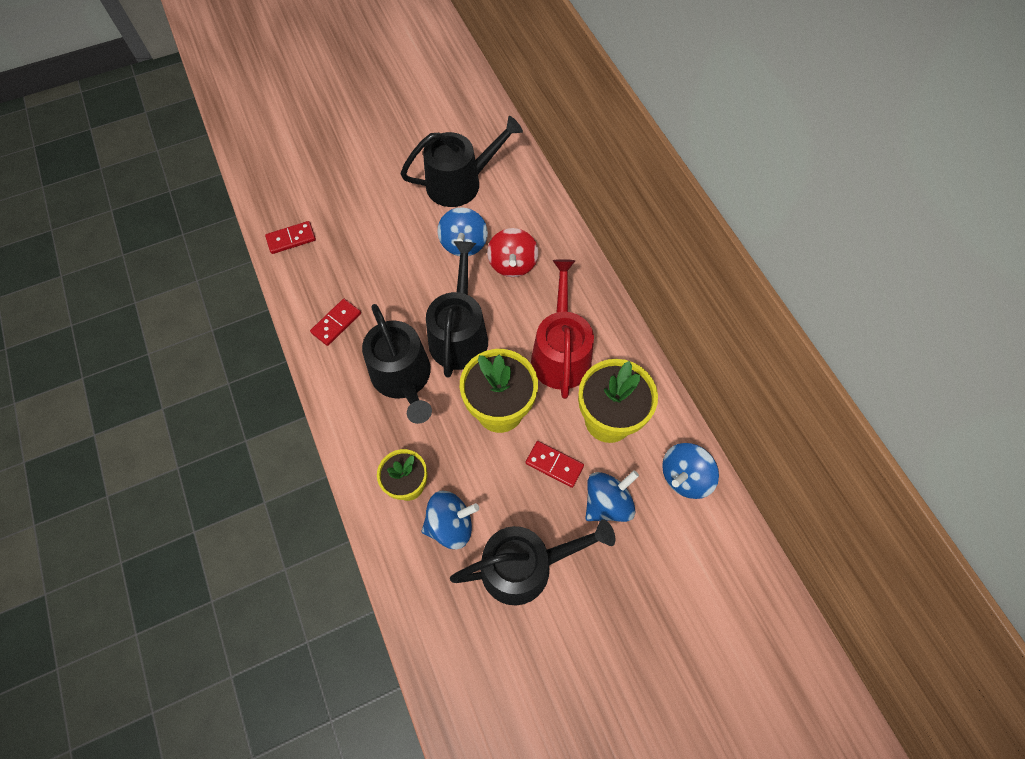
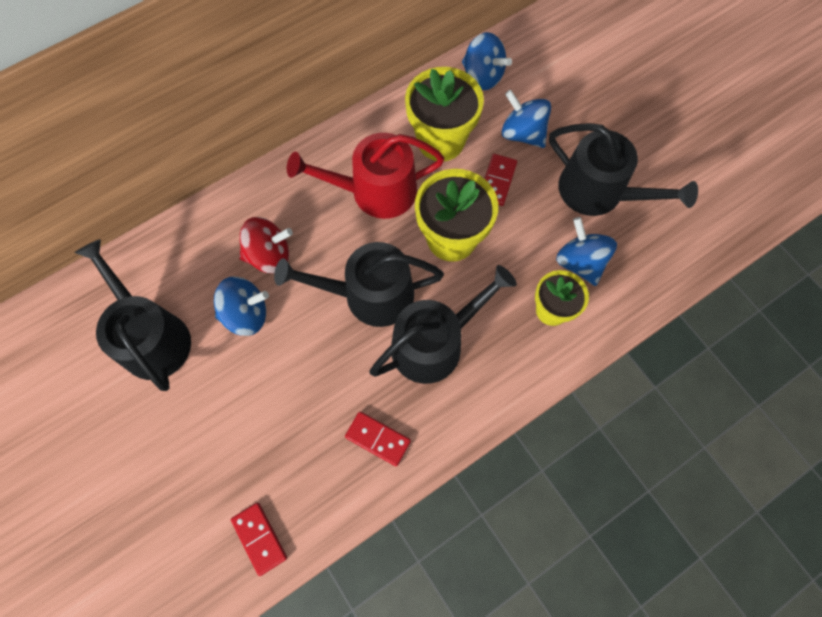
camera: 100 degrees left, 5 degrees up
black watering can [450,519,615,605] -> black watering can turned 150 degrees clockwise [549,123,698,216]

